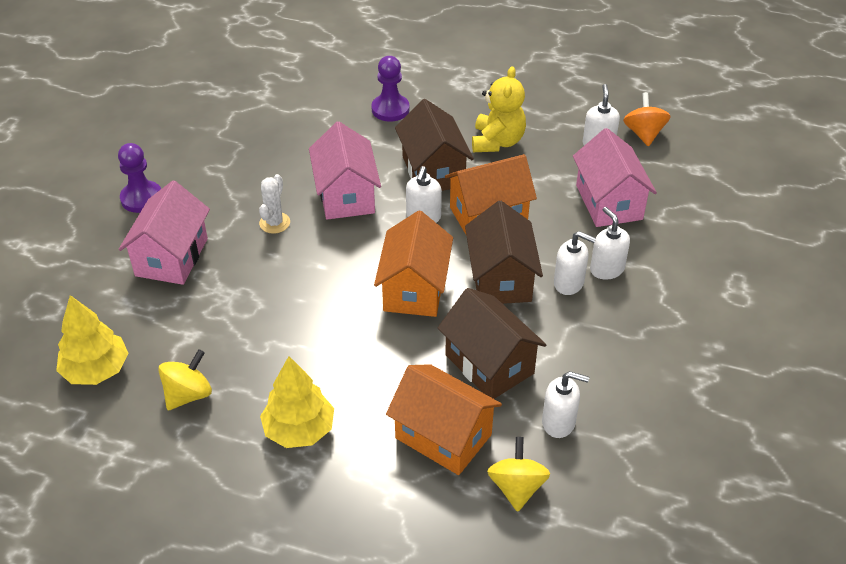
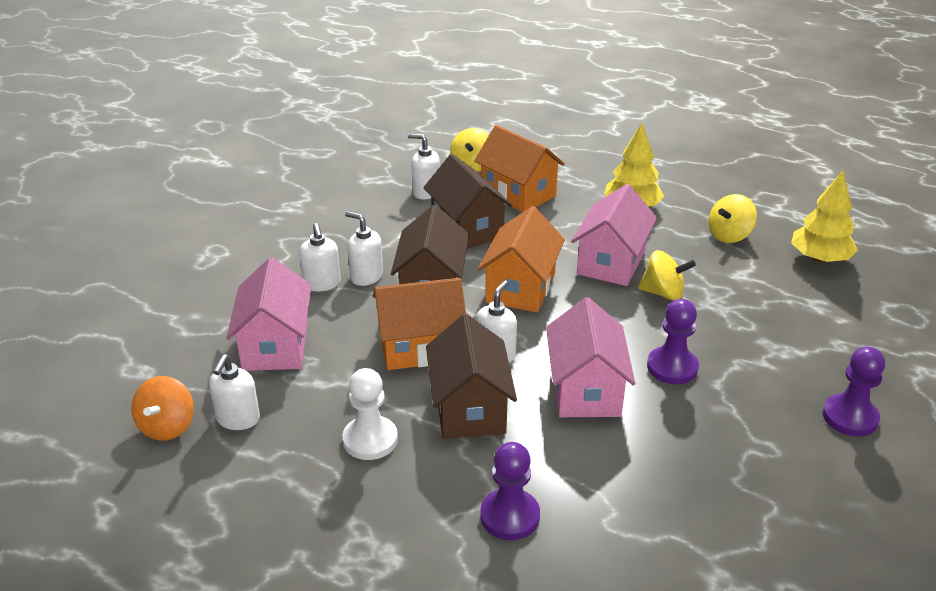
camera: 170 degrees left, 10 degrees down
pink house [119,180,210,285] -> pink house moved to [571,184,657,286]
white cactus [259,174,290,234] -> purple pawn [647,299,699,384]
yellow teddy bear [472,66,526,152] -> white pawn [342,368,398,460]
none -> yellow spinning top [638,250,696,301]

